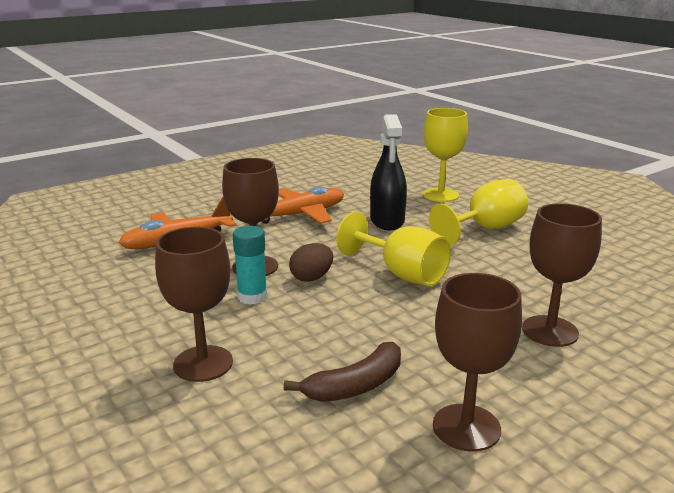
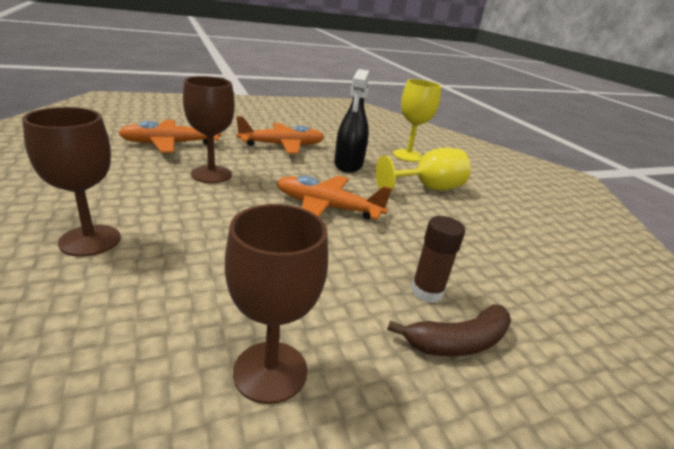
camera: 10 degrees right, 5 degrees up
turquoise glue stick [233,226,267,305] -> none
brown banana [284,342,401,402] -> brown banana moved to [387,304,511,356]
brown egg [289,243,333,282] -> none
yellow goblet [336,212,451,286] -> orange plane [277,176,392,220]
brown goblet [522,203,602,347] -> brown glue stick [411,216,465,303]

